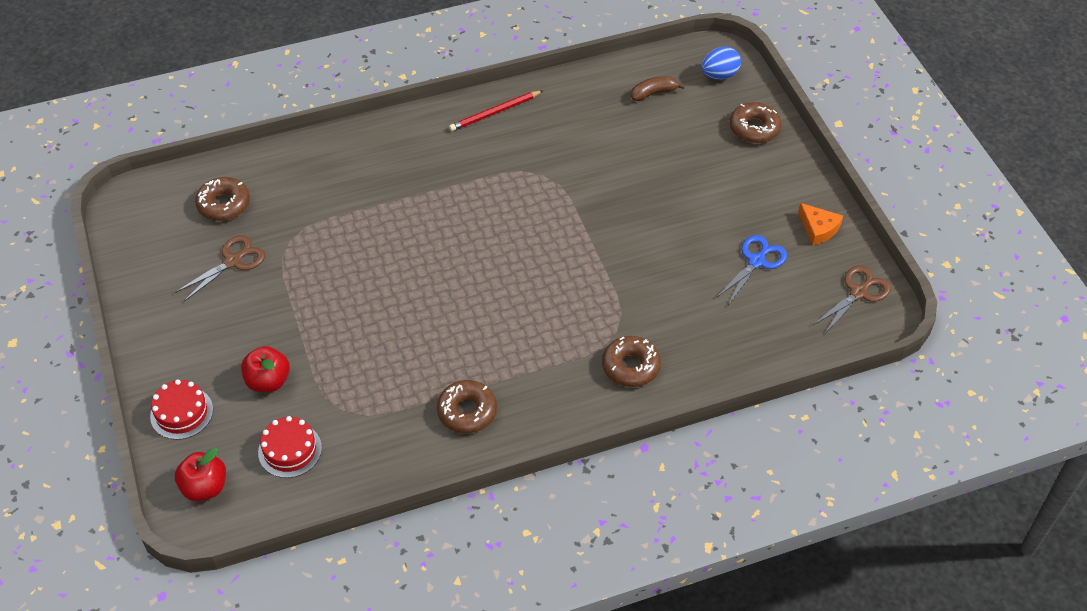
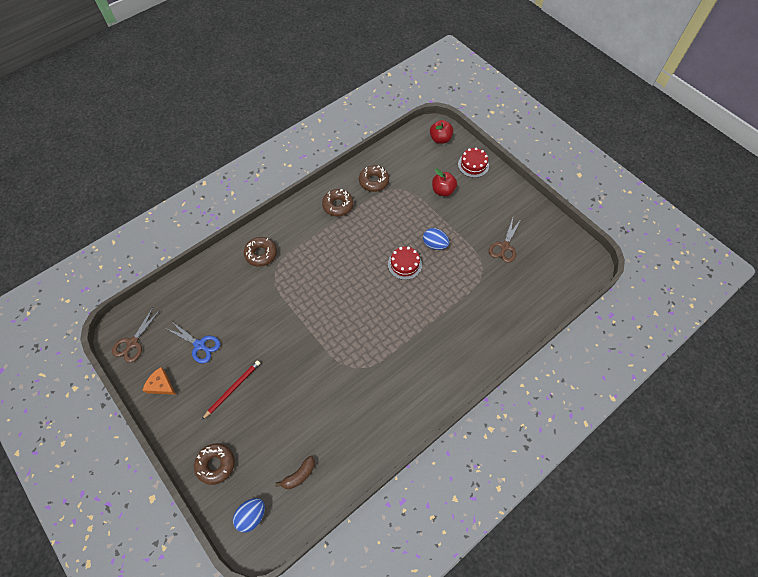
camera: 160 degrees right, 10 degrees up
brown donut [195,177,250,221] -> brown donut moved to [359,165,389,192]
red cake [258,416,322,478] -> red cake moved to [388,246,422,280]
red pencil [449,90,543,131] -> red pencil moved to [202,360,260,420]
blue scissors [716,235,787,305] -> blue scissors turned 75 degrees counterclockwise [165,321,221,363]
none -> blue egg [423,228,449,250]

